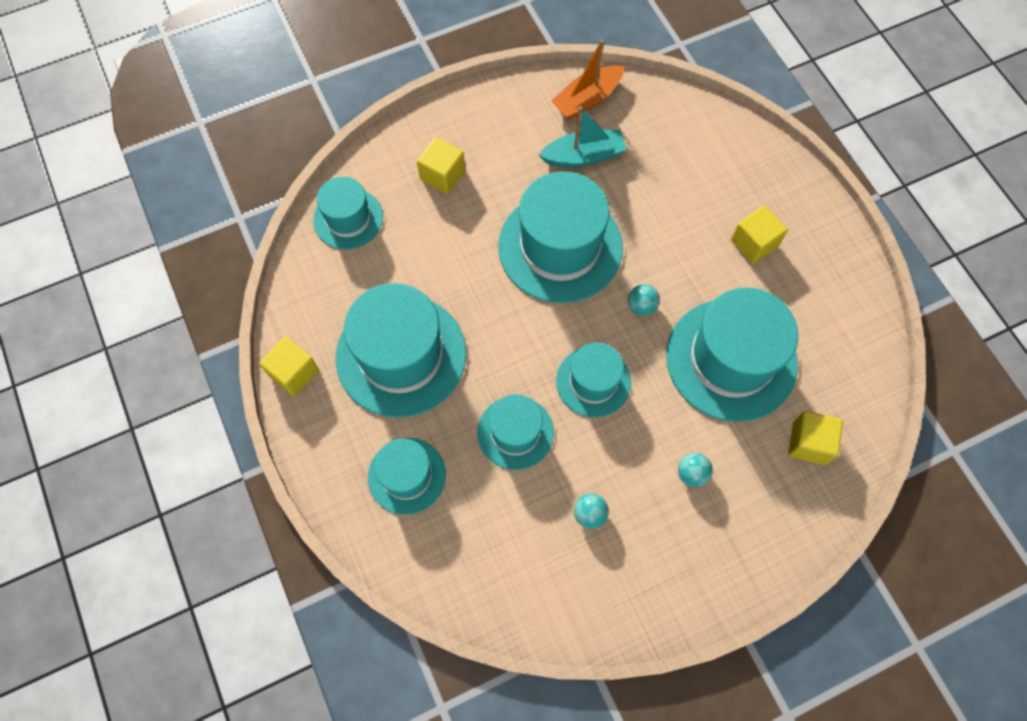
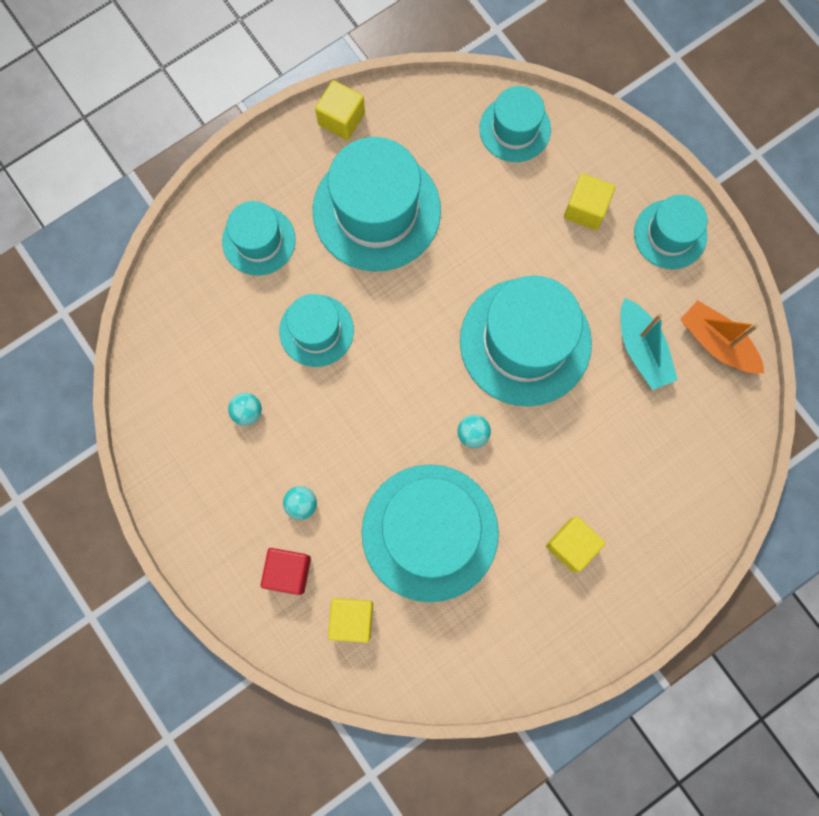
camera: 80 degrees right, 10 degrees up
turquoise hat [556,343,631,417] -> turquoise hat moved to [634,195,707,269]
none -> red cube [261,548,311,595]

